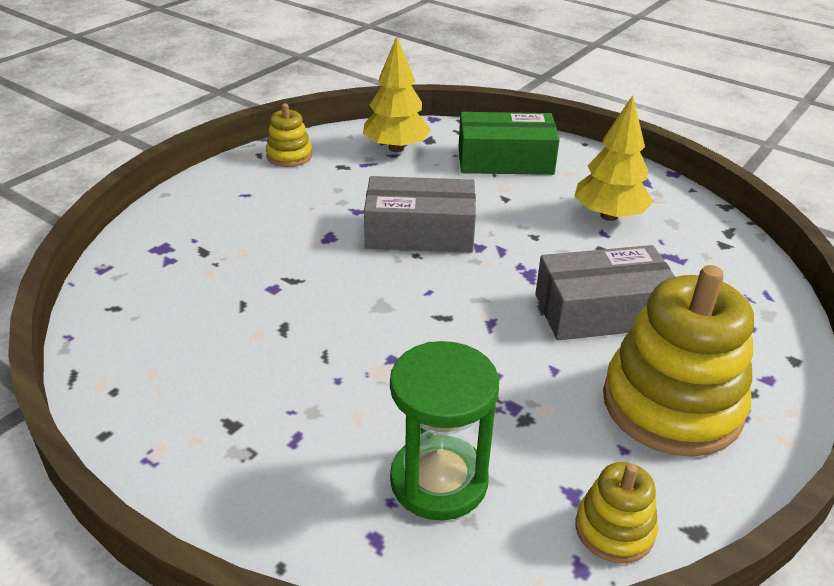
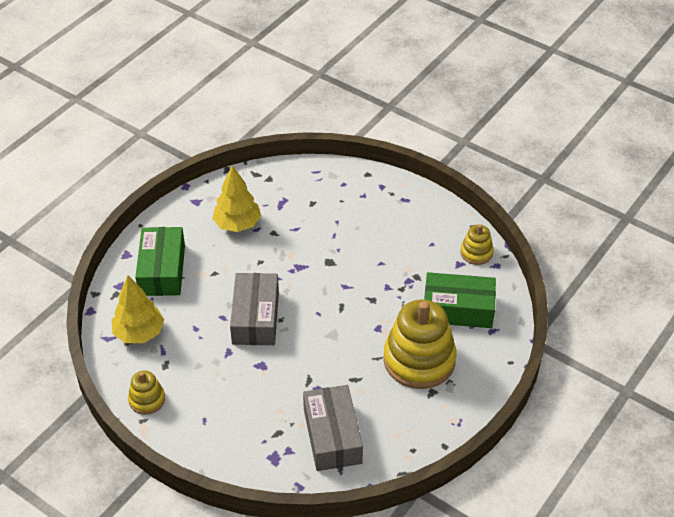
camera: 90 degrees left, 10 degrees up
green hourglass [390,341,499,521] -> green box [424,272,496,328]
grey box [535,245,675,340] -> grey box moved to [303,385,363,471]
yellow stacking toy [603,265,754,457] -> yellow stacking toy moved to [383,300,456,389]

